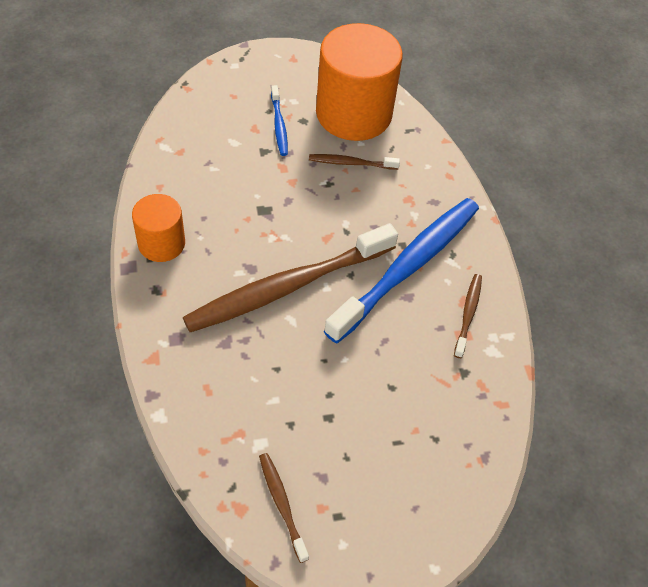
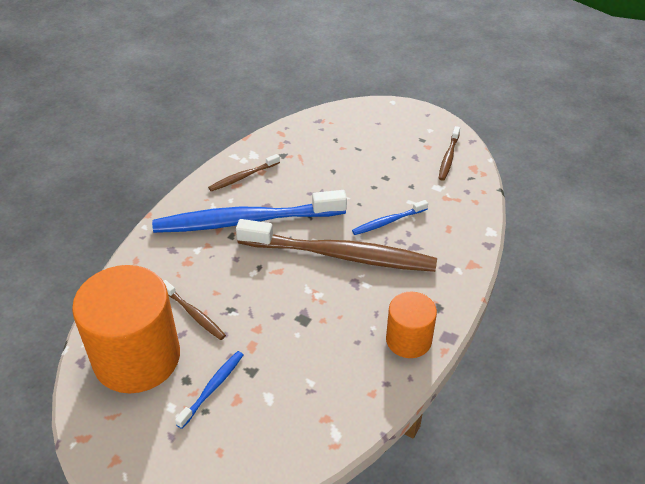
camera: 135 degrees left, 10 degrees down
none -> blue toothbrush [352,200,428,235]

